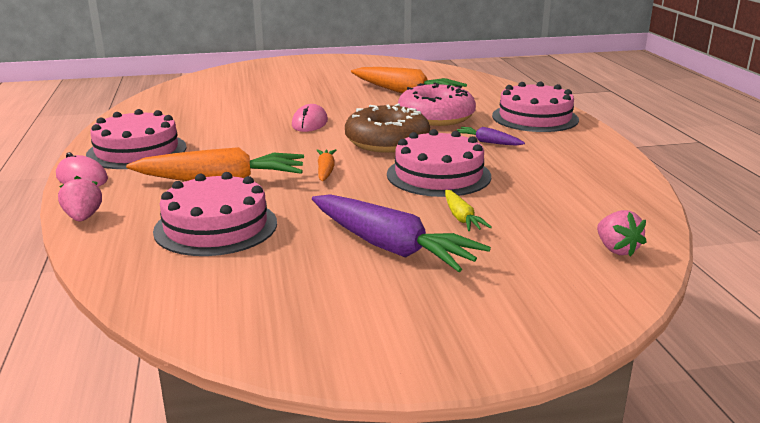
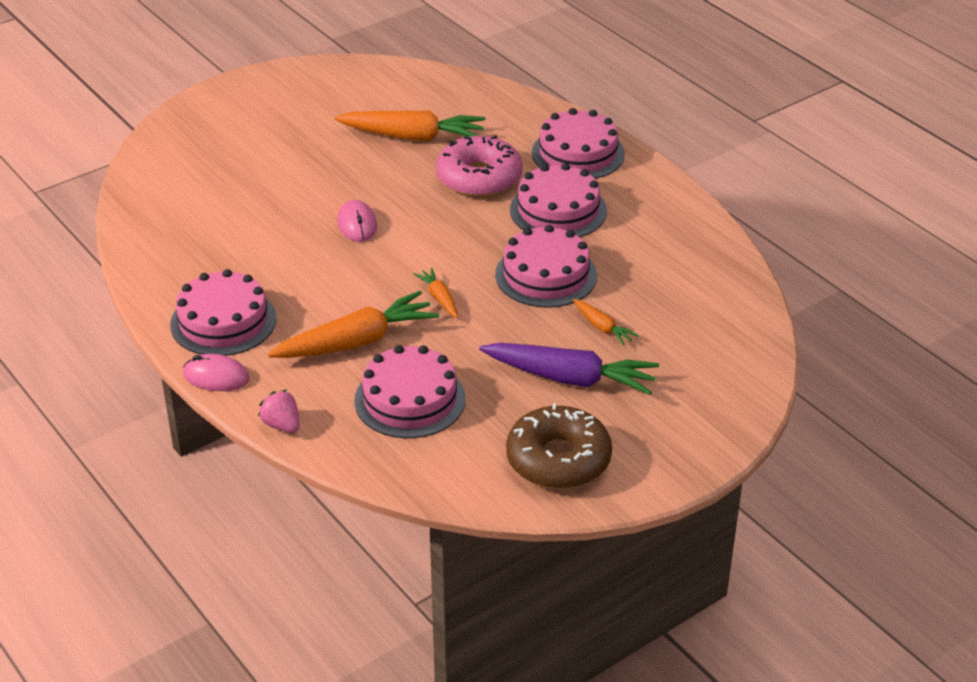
camera: 25 degrees left, 15 degrees up
brown donut [345,104,430,153] -> brown donut moved to [506,403,612,489]
yellow carrot [445,190,492,231] -> orange carrot [573,299,639,345]
purple carrot [457,127,525,146] -> pink cake [510,163,607,237]
pink strawberry [597,210,646,257] -> none

